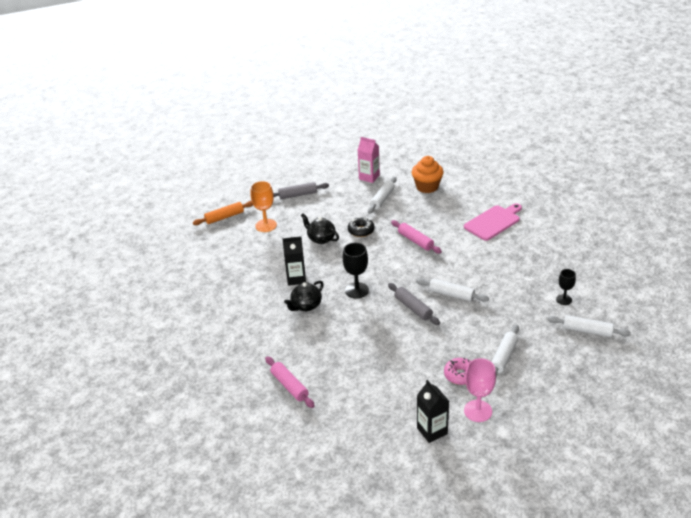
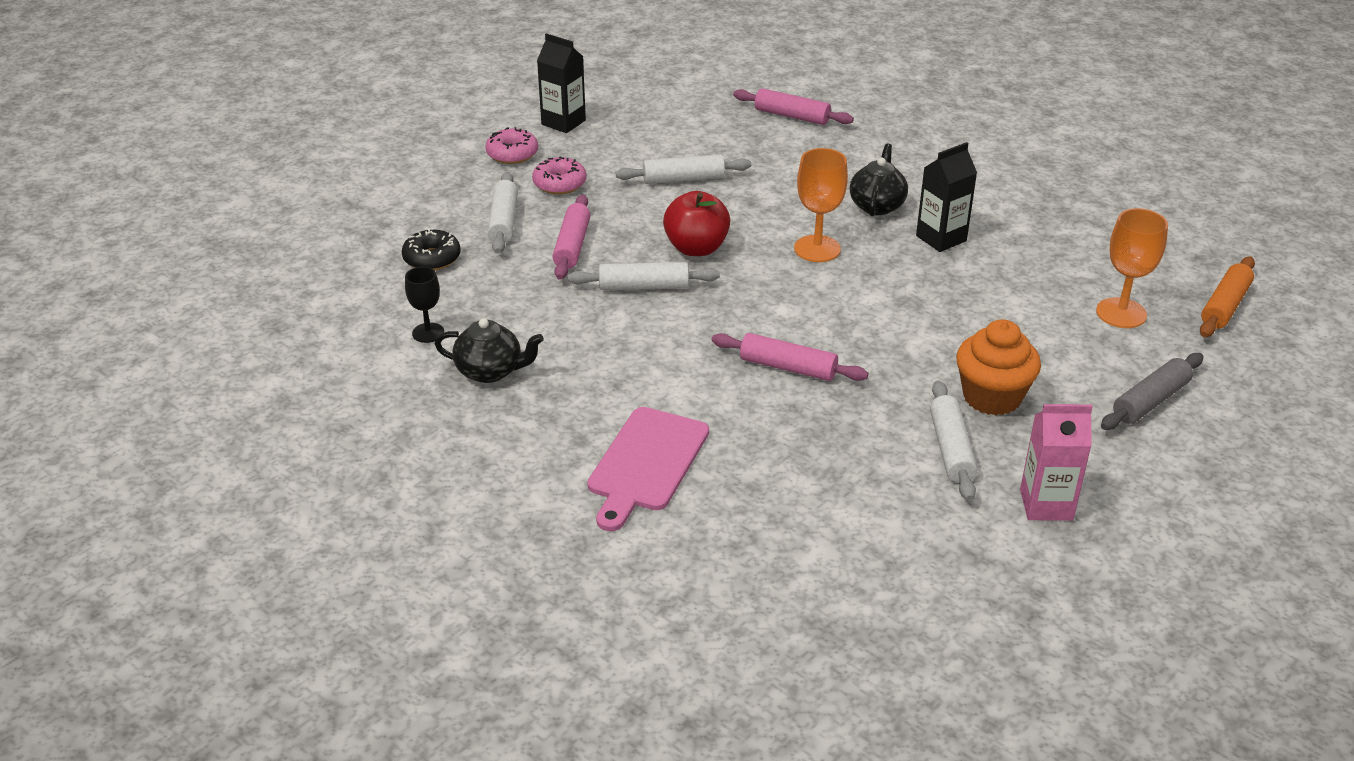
camera: 150 degrees right, 0 degrees up
black teapot [301,213,339,244] -> black teapot moved to [435,318,544,383]
black goblet [343,243,369,299] -> orange goblet [794,148,848,262]
black donut [348,217,375,237] -> black donut moved to [402,228,461,271]
grey rolling pin [388,283,440,325] -> red apple [663,191,730,256]
orange cupcake [412,156,444,193] -> orange cupcake moved to [956,319,1041,416]
pink goblet [464,358,496,422] -> pink donut [485,127,538,164]
white rolling pin [548,315,631,337] -> white rolling pin moved to [616,154,751,184]
none -> pink rolling pin [552,195,591,280]

